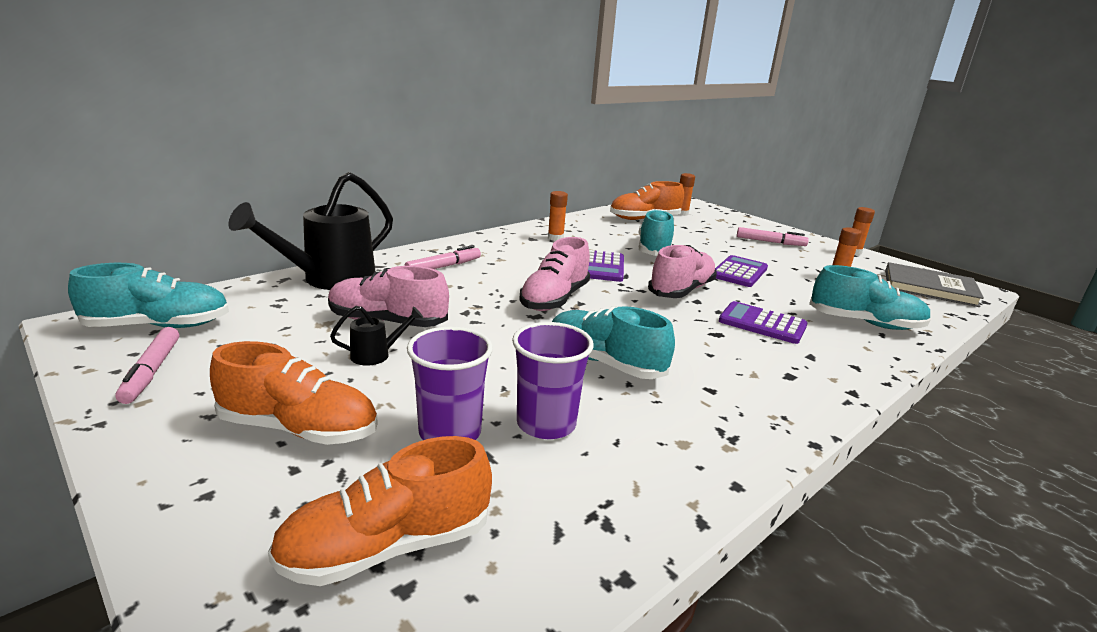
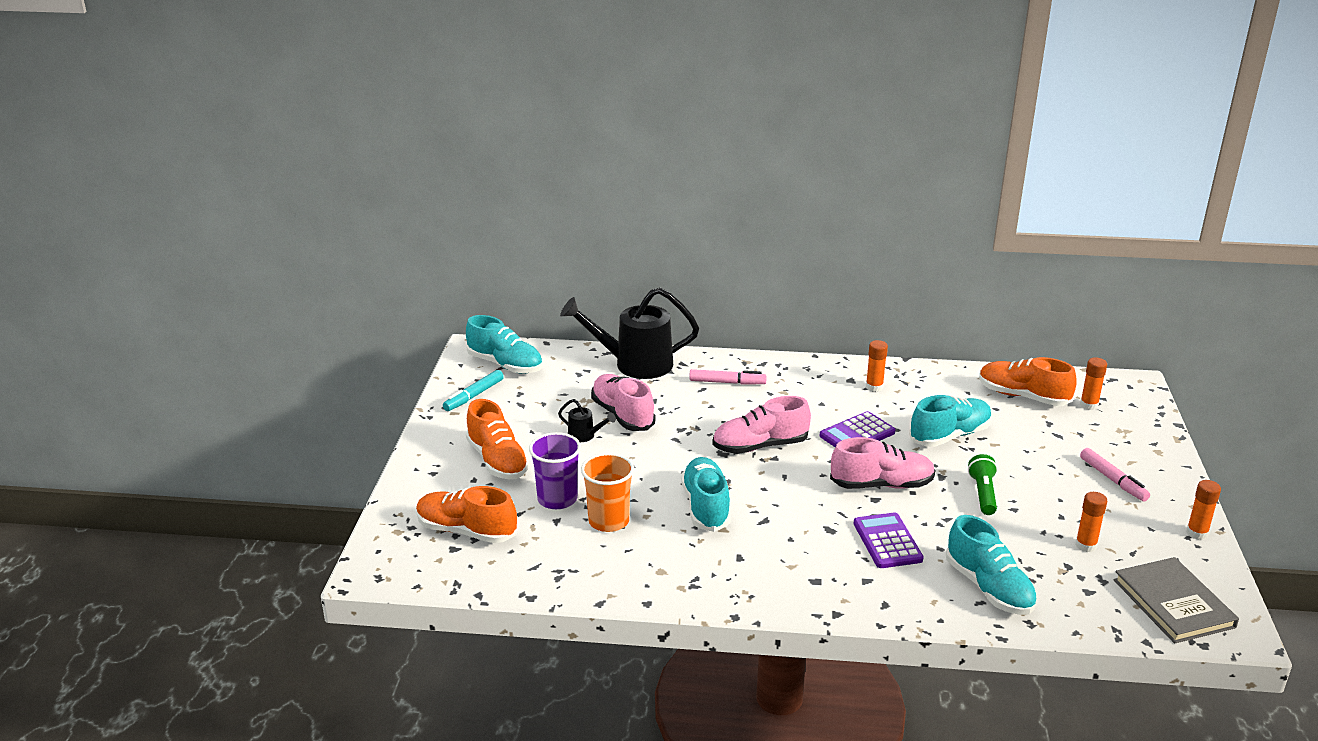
camera: 50 degrees right, 5 degrees up
pink marker [115,327,179,404] -> turquoise marker [443,370,504,411]
purple cup [512,322,594,439] -> orange cup [581,453,634,532]
purple calculator [715,255,768,287] -> green flashlight [968,454,997,515]

